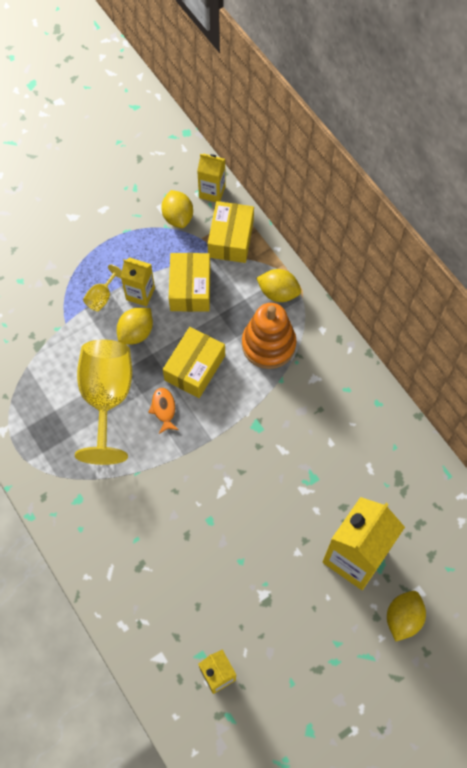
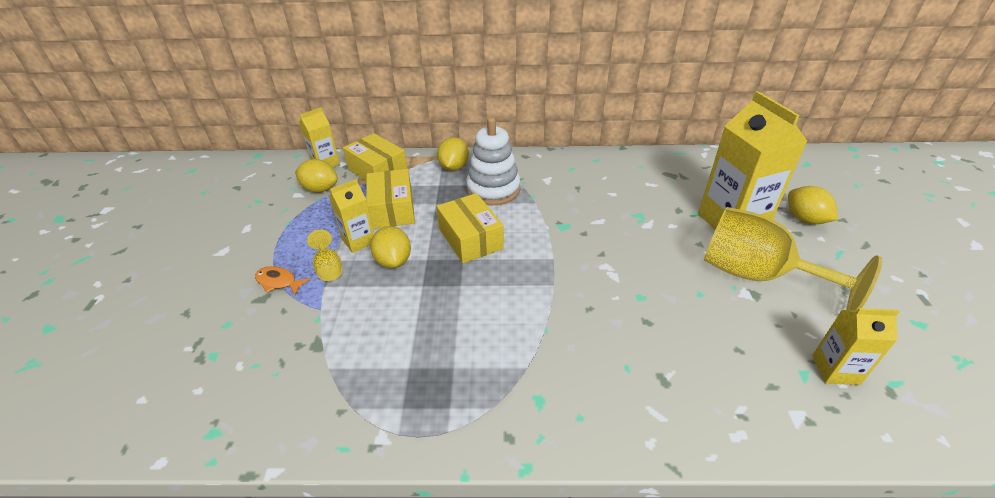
camera: 55 degrees left, 25 degrees down
yellow goblet [75,340,132,465] -> yellow goblet moved to [704,207,882,311]
orange fish [148,388,178,434] -> orange fish moved to [255,266,311,295]
yellow box [169,253,211,312] -> yellow box turned 45 degrees clockwise [366,169,415,229]
orange stacking toy [242,303,296,369] -> white stacking toy [466,117,520,205]
yellow lemon [256,269,301,302] -> yellow lemon turned 45 degrees counterclockwise [437,137,469,171]

